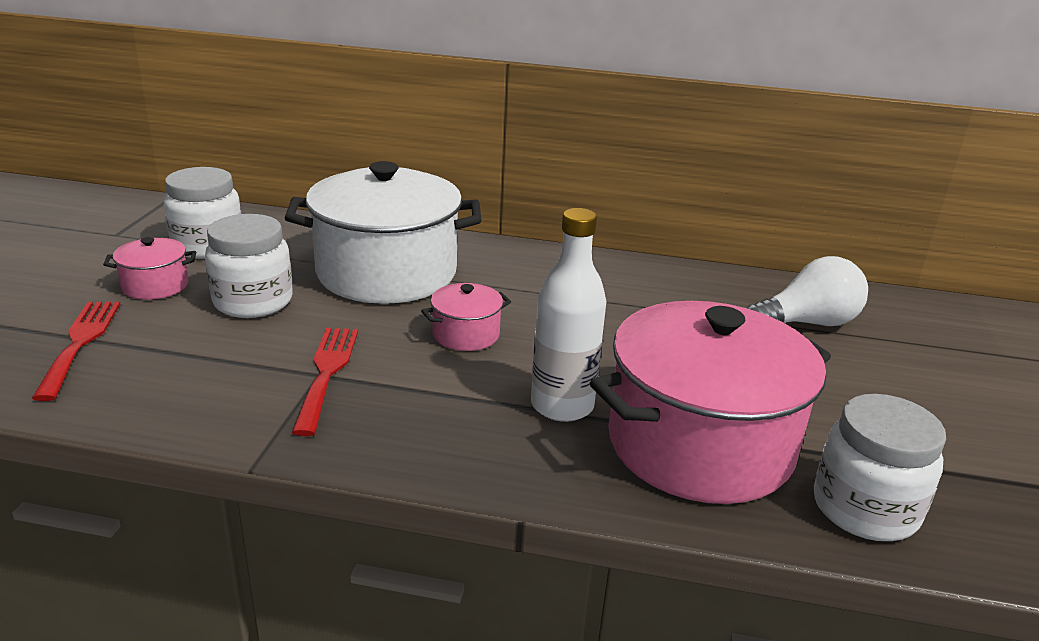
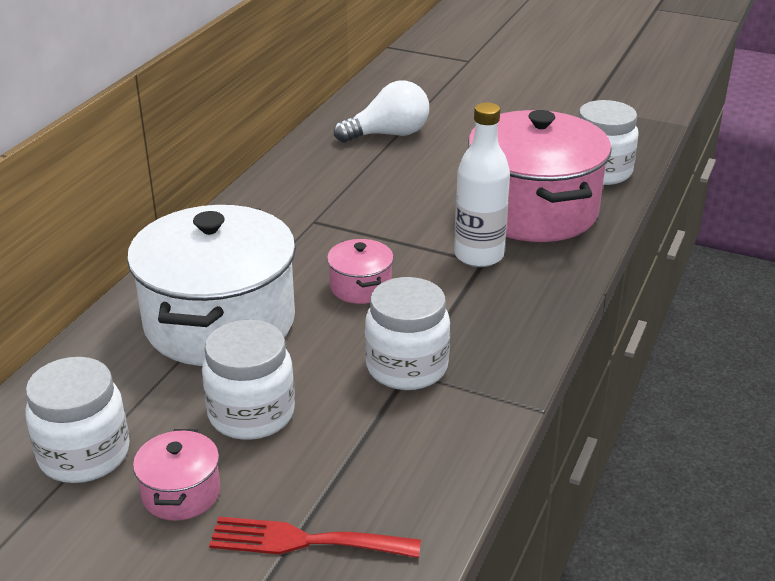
camera: 75 degrees left, 5 degrees up
red fork [292,328,358,436] -> white jar [365,277,450,390]
white light bulb [747,256,868,326] -> white light bulb turned 75 degrees clockwise [334,80,429,143]

